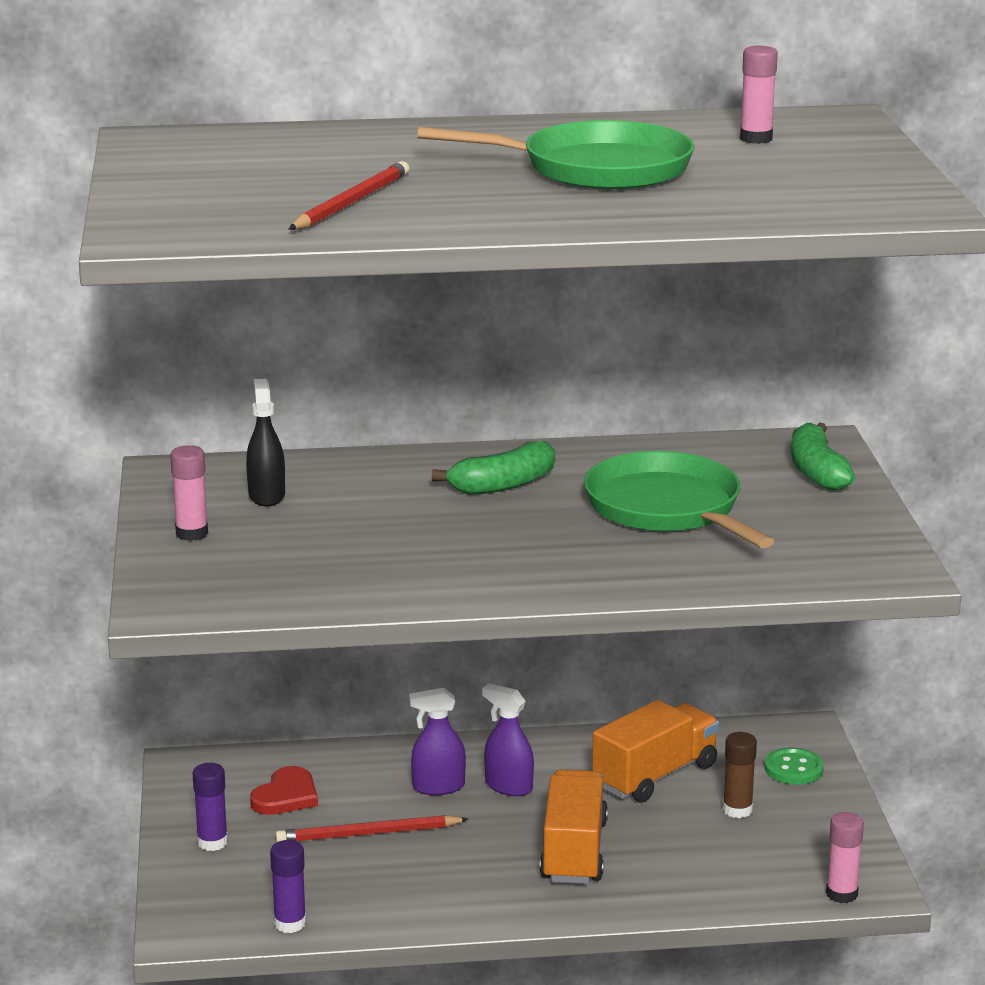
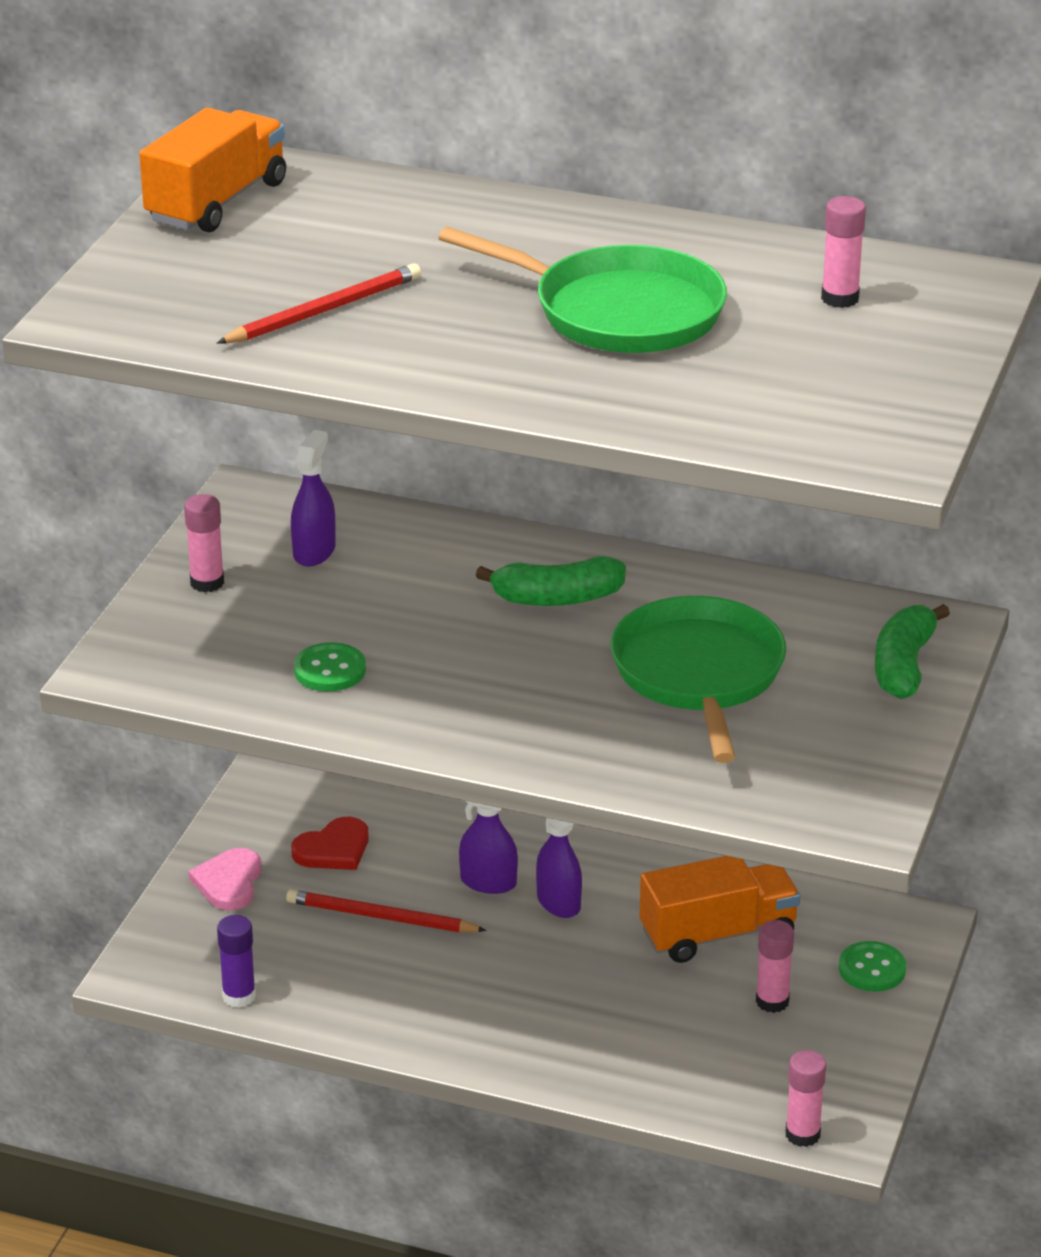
camera: 25 degrees right, 10 degrees up
purple glue stick [193,763,228,851] -> pink heart [188,848,261,910]
black spray bottle [246,379,285,506] -> purple spray bottle [291,430,336,566]
orange truck [540,769,608,884] -> orange truck moved to [139,107,286,232]
brown glue stick [723,732,757,818] -> pink glue stick [756,920,794,1013]
none -> green button [294,642,366,691]

